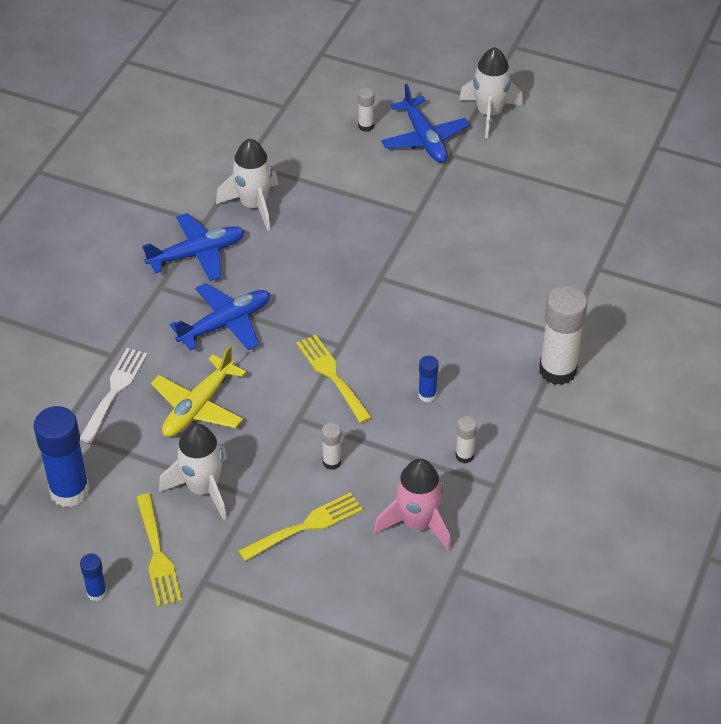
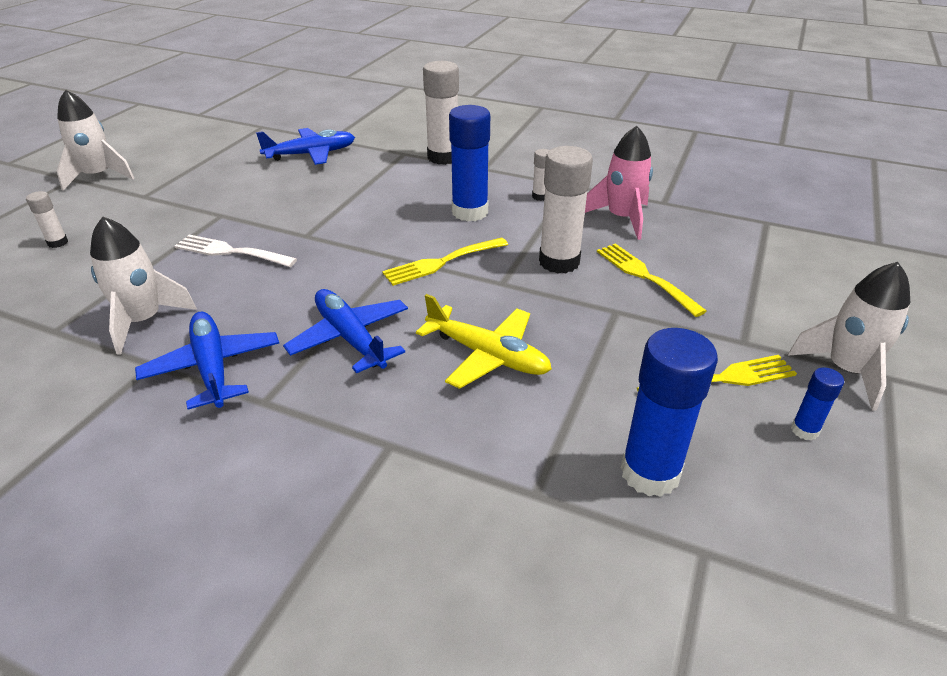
camera: 90 degrees left, 10 degrees down
white fork [80,348,148,443] -> white fork moved to [174,235,297,267]
white rocket [159,423,227,520] -> white rocket moved to [788,262,910,411]
white glue stick [321,422,341,470] -> white glue stick [539,146,593,273], size x2.09
blue plane [381,84,470,163] -> blue plane moved to [256,128,355,165]
blue glue stick [418,356,439,402] -> blue glue stick [449,105,490,222], size x2.09

